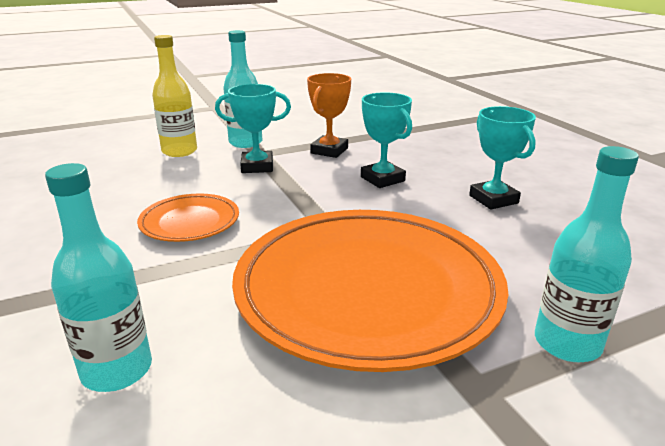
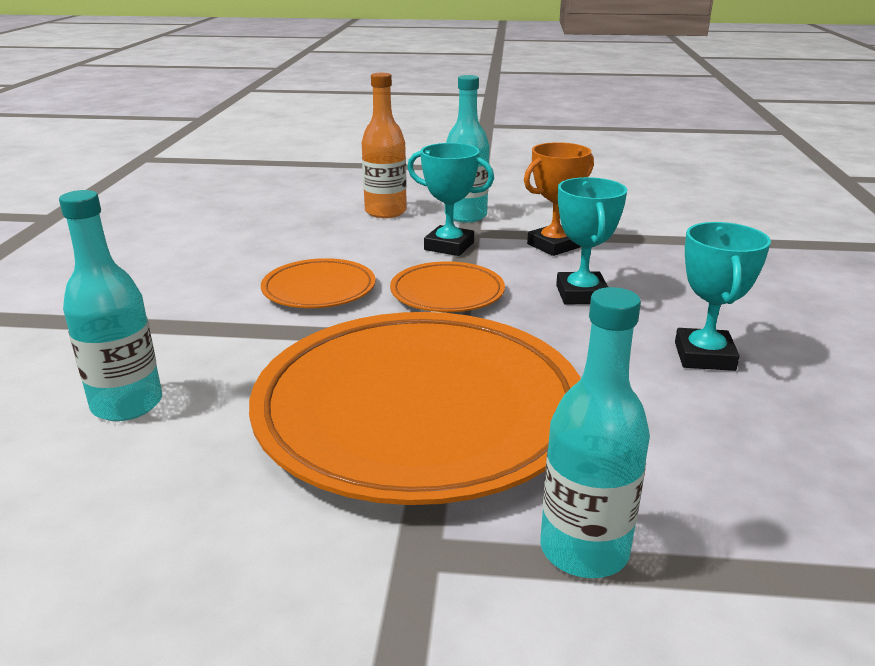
camera: 30 degrees right, 0 degrees up
yellow bottle [152,35,197,157] -> orange bottle [362,73,407,218]
none -> orange plate [390,261,505,312]

